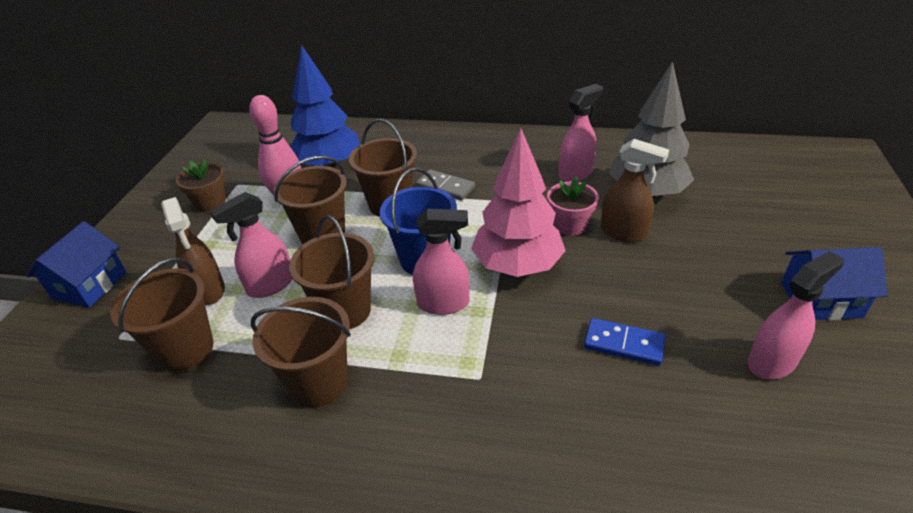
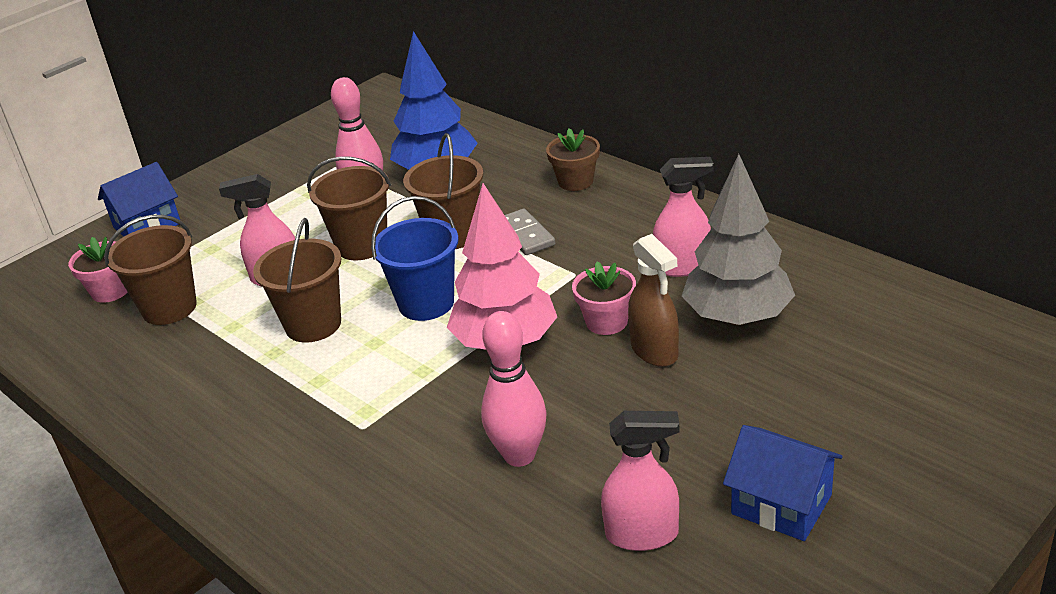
camera: 35 degrees right, 5 degrees down
brown spray bottle [161,197,225,305] -> none
brown flower pot [176,158,226,212] -> brown flower pot moved to [546,128,600,191]
brown bucket [251,297,351,407] -> none
pink spray bottle [413,209,470,315] -> none
blue domino [584,318,666,366] -> pink bowling pin [481,311,546,467]
none -> pink flower pot [68,237,127,303]

